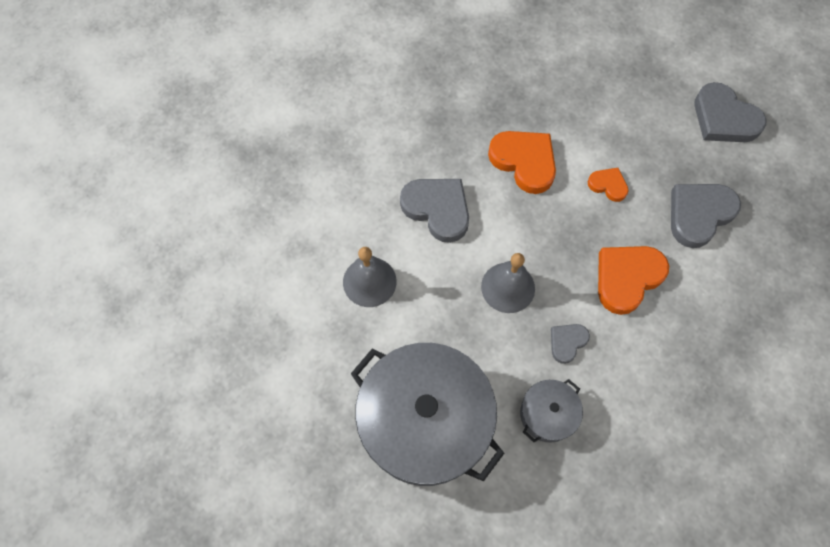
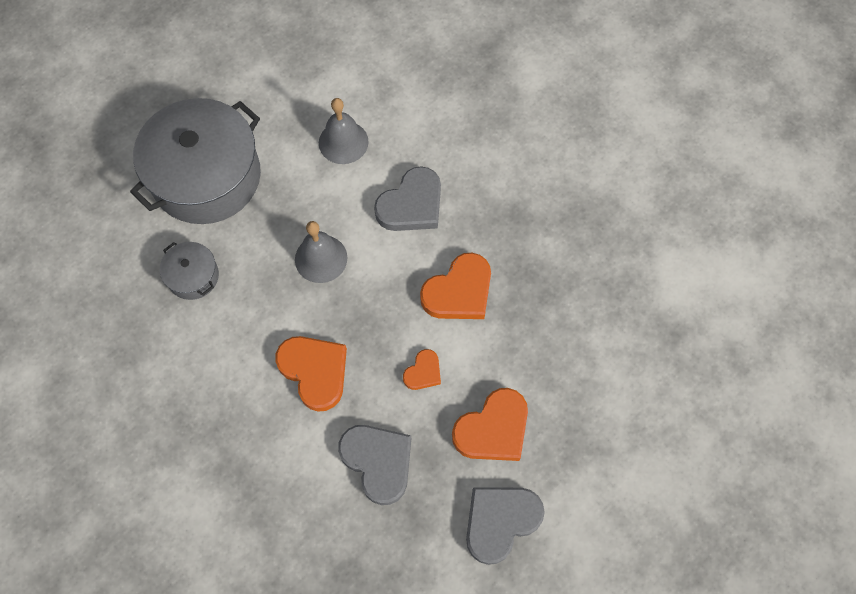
camera: 95 degrees right, 0 degrees up
grey heart [551,324,590,364] -> none
none -> orange heart [452,388,528,461]

